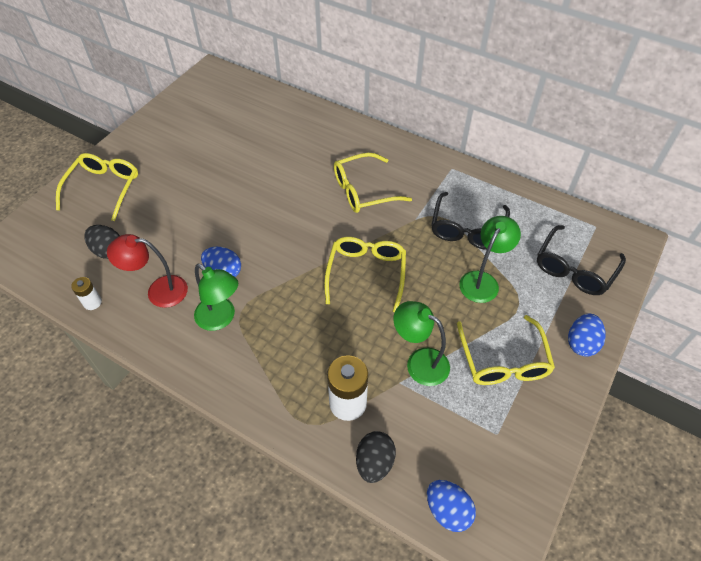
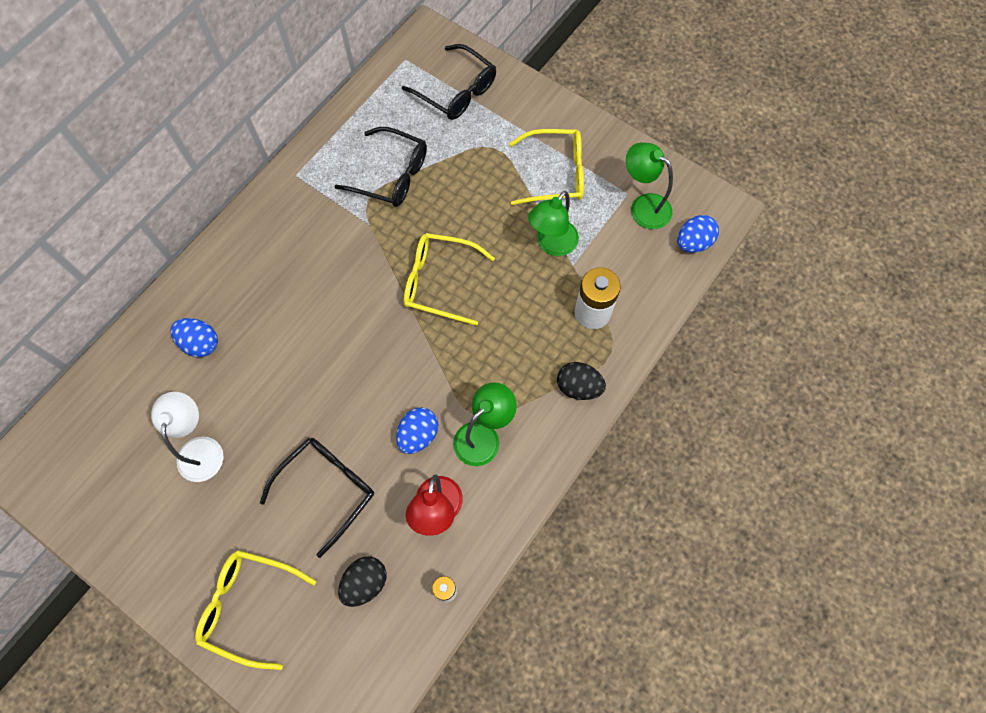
camera: 85 degrees left, 15 degrees up
yellow glasses [334,153,412,213] -> none
black egg [356,431,396,483] -> black egg moved to [557,362,606,400]
green lamp [459,216,521,303] -> green lamp moved to [626,142,673,229]
blue egg [568,313,605,357] -> blue egg moved to [170,318,218,357]
none -> white lamp [151,392,224,482]
none -> black glasses [260,438,374,558]

